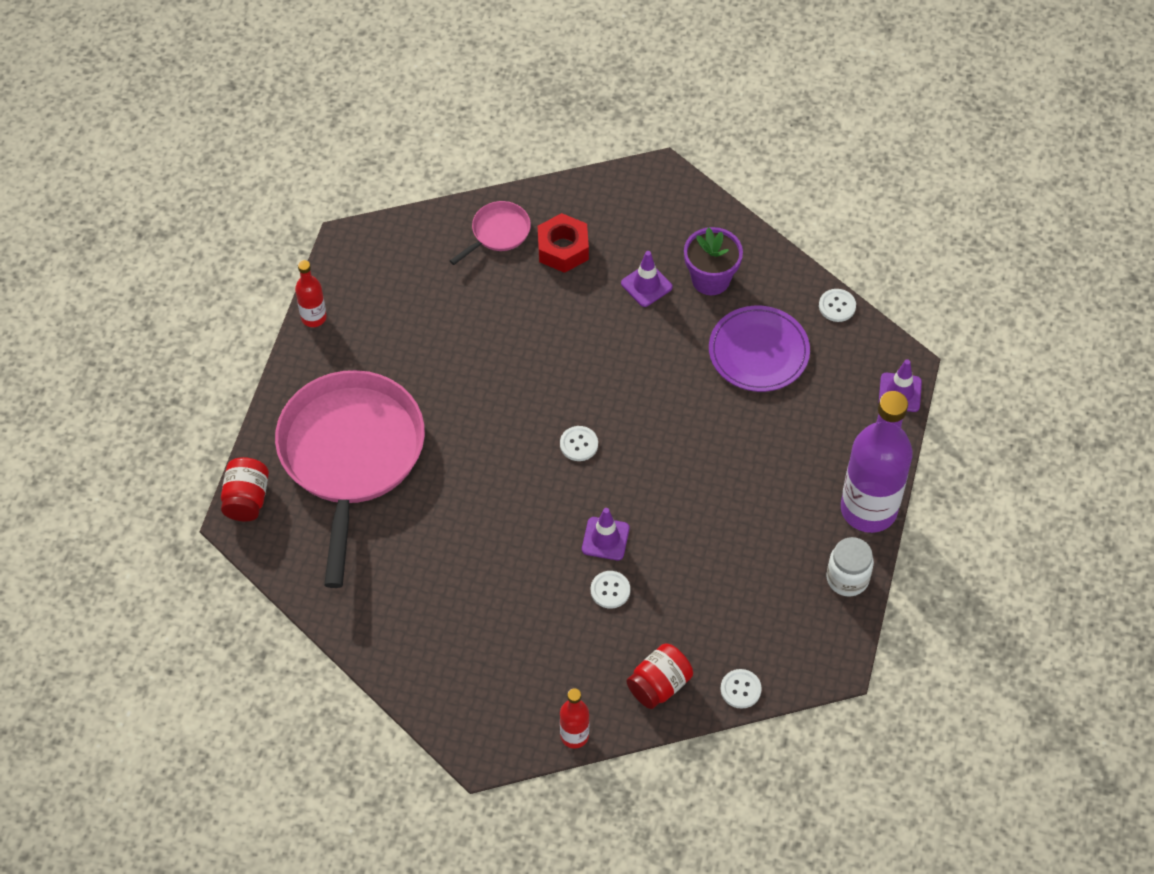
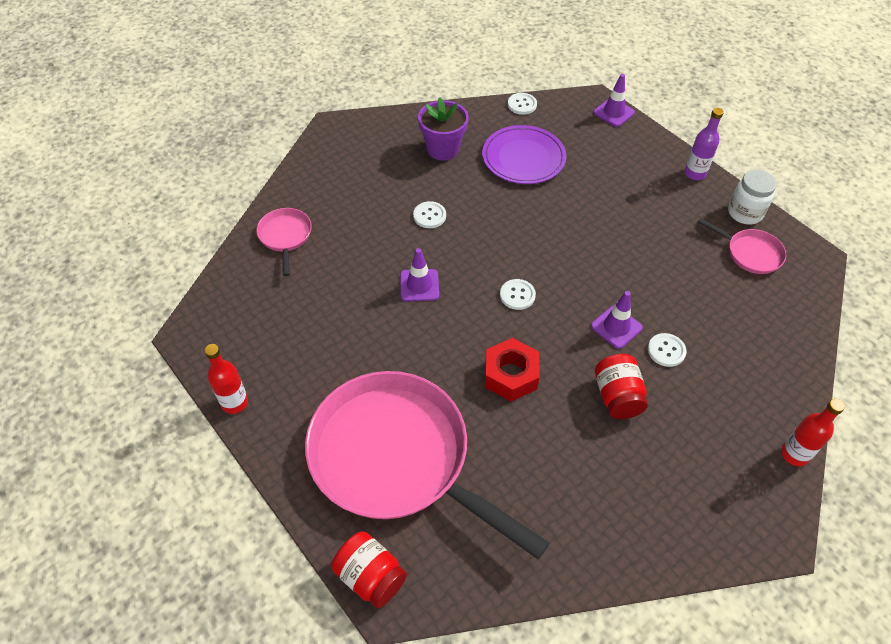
camera: 55 degrees left, 5 degrees down
red nut [538,213,589,273] -> red nut moved to [485,338,540,401]
purple traffic cone [621,251,673,307] -> purple traffic cone moved to [400,248,439,301]
red jar [627,643,693,709] -> red jar moved to [595,354,648,419]
white button [721,669,762,709] -> white button moved to [413,201,446,228]
purple bottle [841,391,913,533] -> purple bottle [685,108,724,180], size x0.47
none -> pink pan [698,218,787,274]

